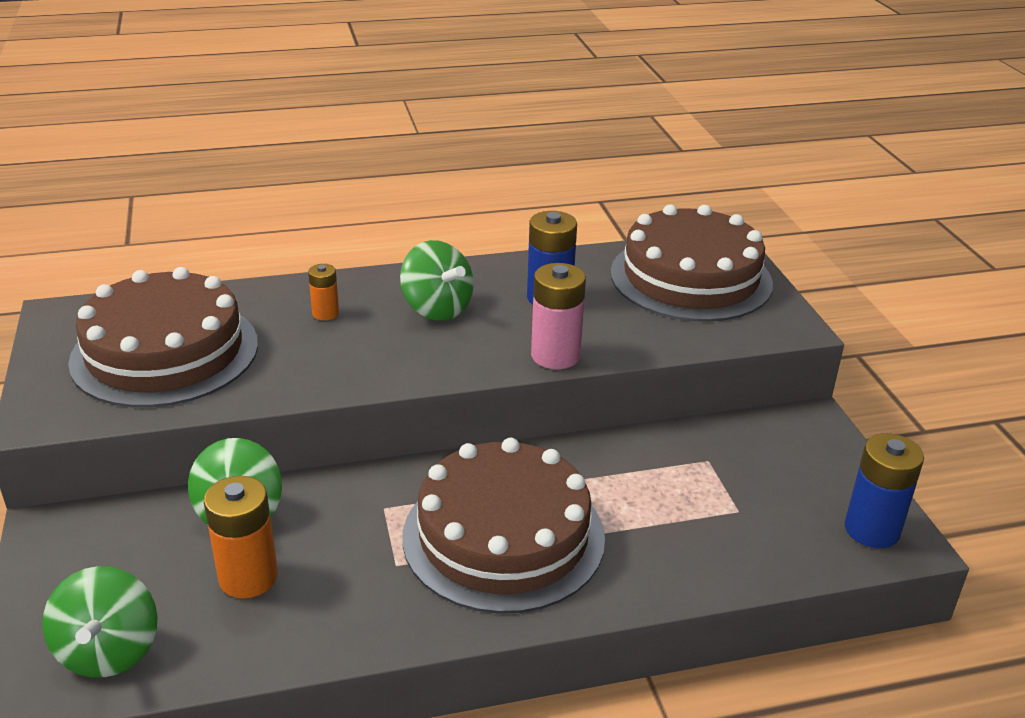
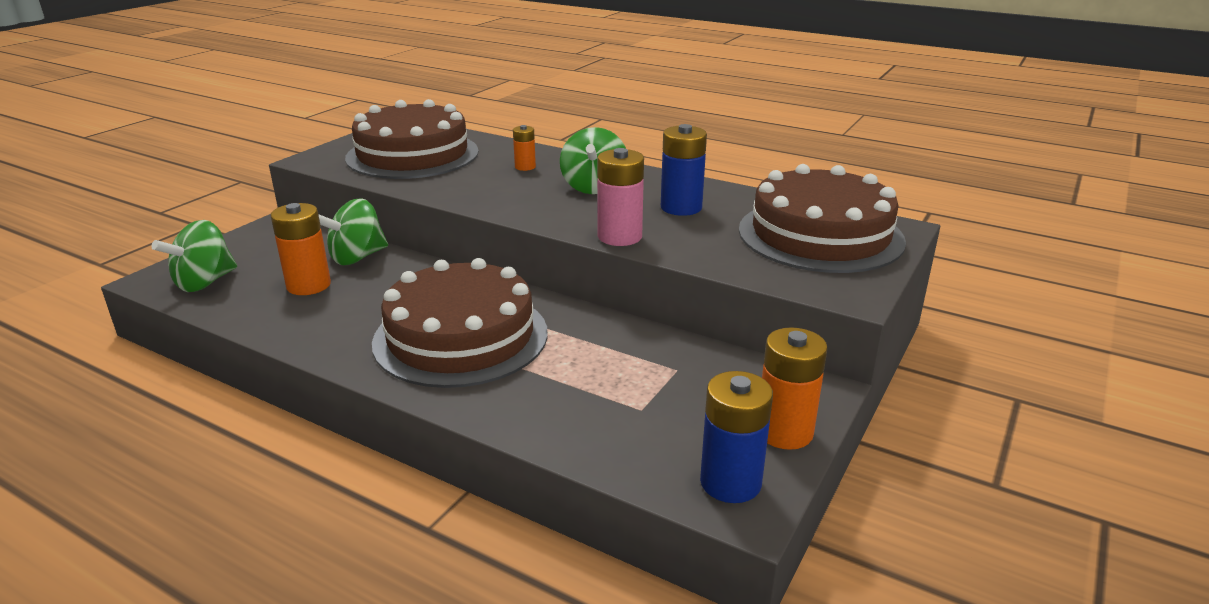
camera: 45 degrees right, 5 degrees down
none -> orange battery [762,328,828,450]

